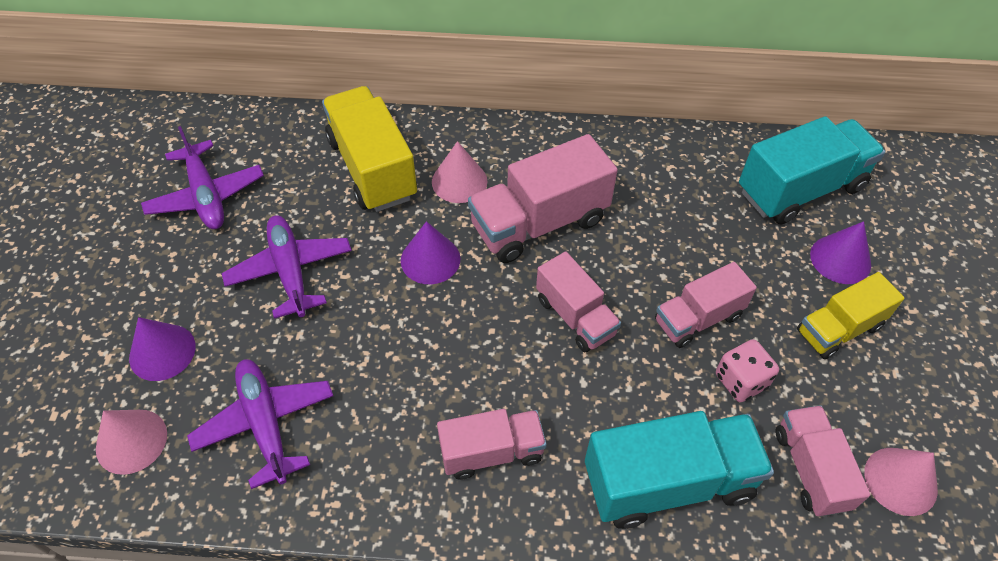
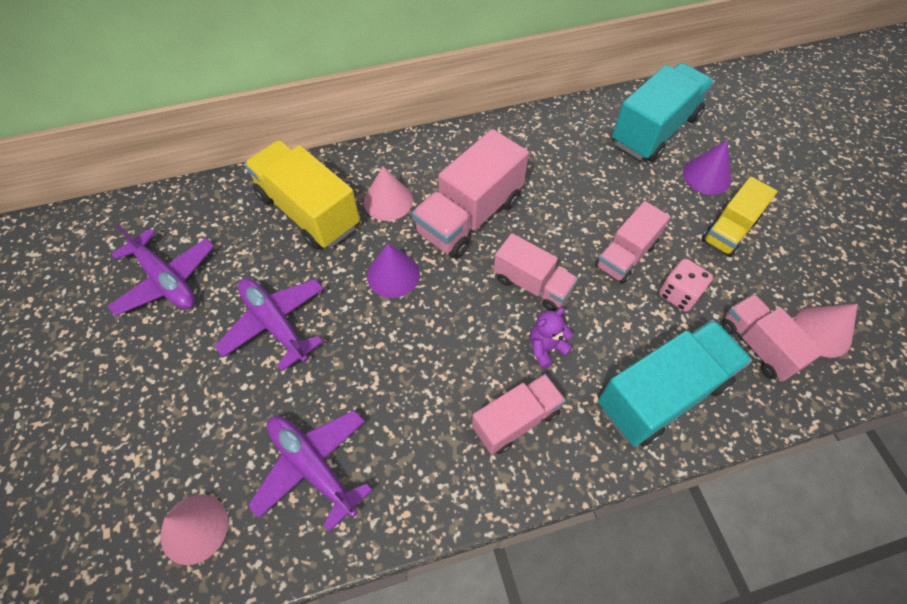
camera: 20 degrees left, 5 degrees up
purple cone [129,317,196,381] -> none
none -> purple teddy bear [530,308,573,369]

